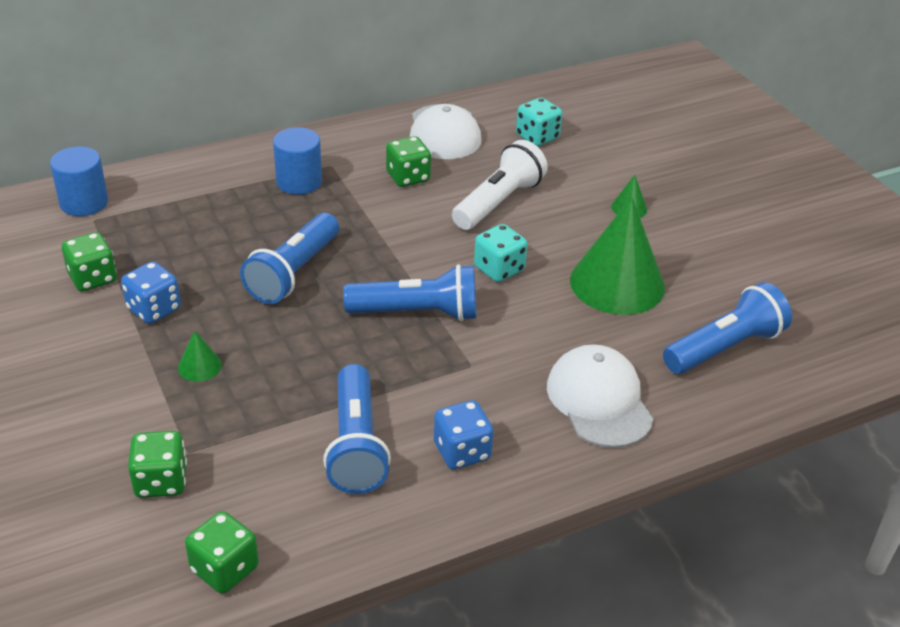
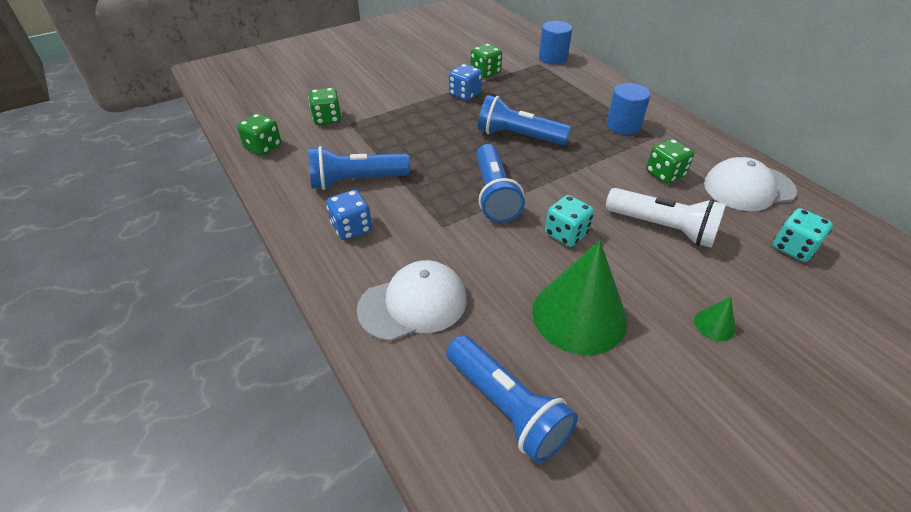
camera: 85 degrees right, 5 degrees up
green cone [178,330,222,382] -> none

